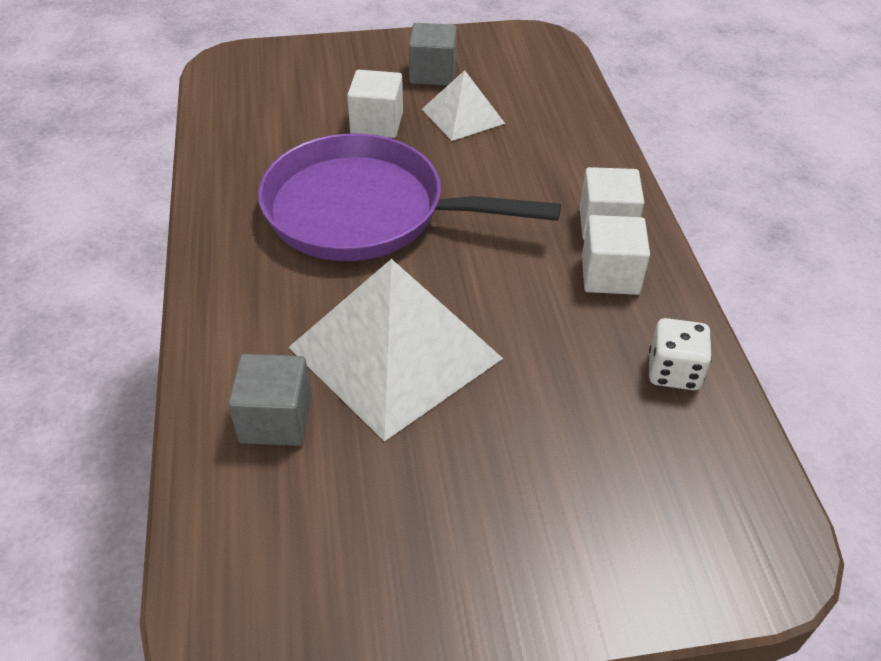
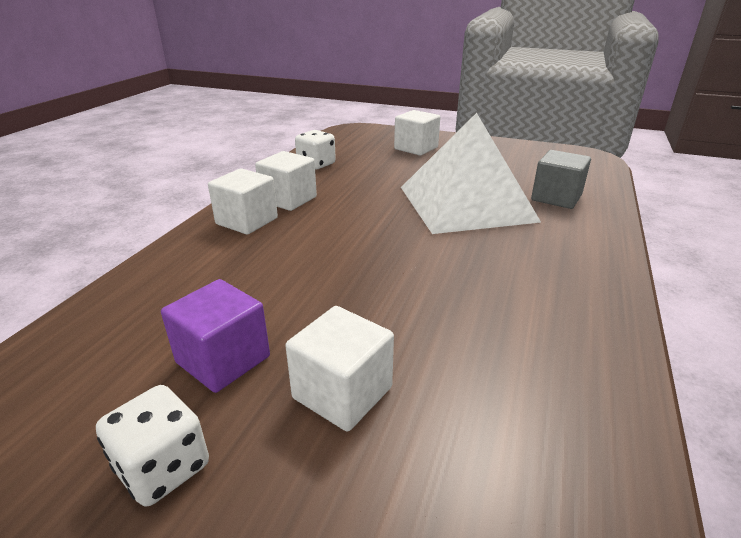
camera: 150 degrees left, 15 degrees down
purple pan [258,133,561,261] -> none
grey cube [409,23,457,86] -> white dice [96,385,209,507]
white pyramid [422,70,505,141] -> purple cube [161,279,270,393]
none -> white cube [394,110,440,155]

